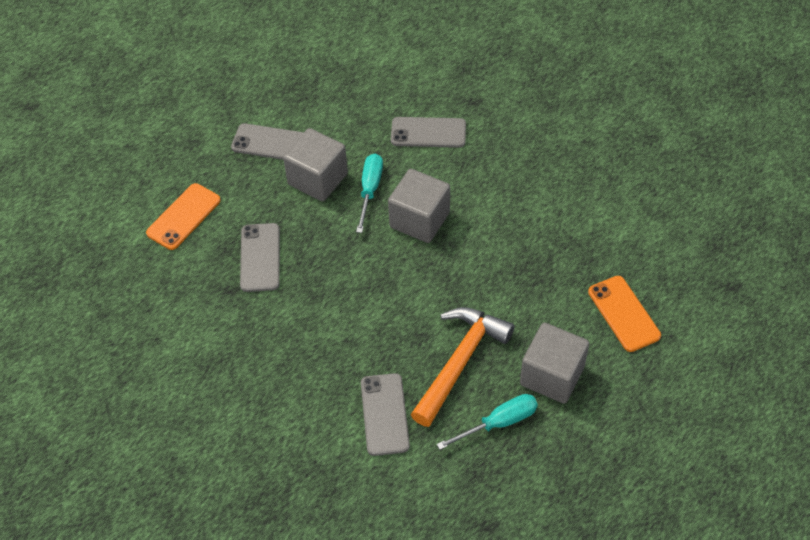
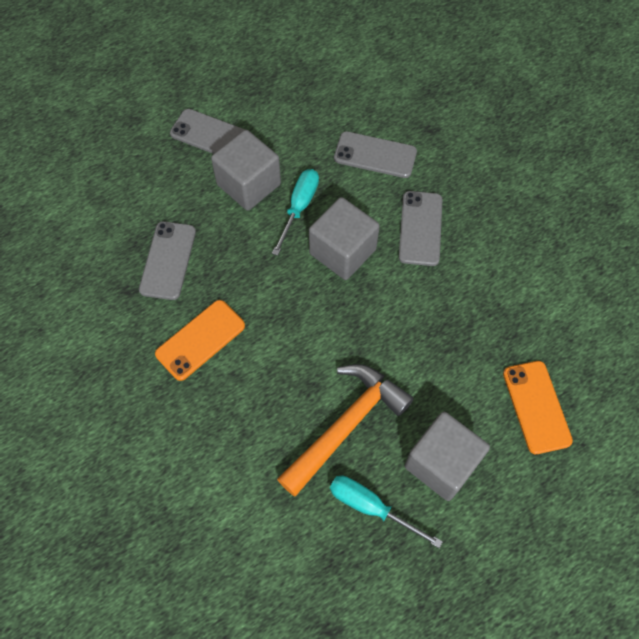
camera: 10 degrees right, 10 degrees up
orange phone [146,183,221,250] -> orange phone moved to [155,300,245,381]
grey phone [361,373,410,456] -> grey phone moved to [399,191,443,266]
turquoise screwdriver [437,394,538,450] -> turquoise screwdriver turned 135 degrees counterclockwise [330,476,443,548]

